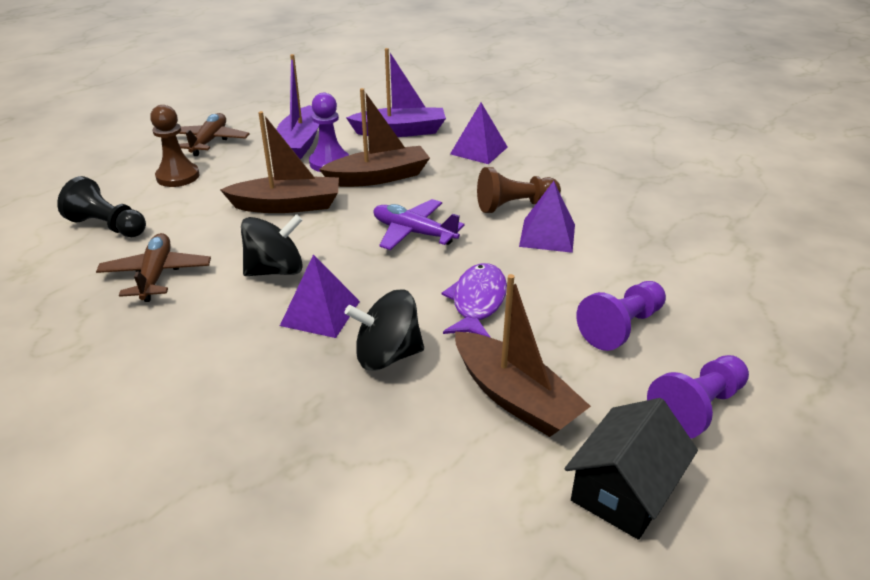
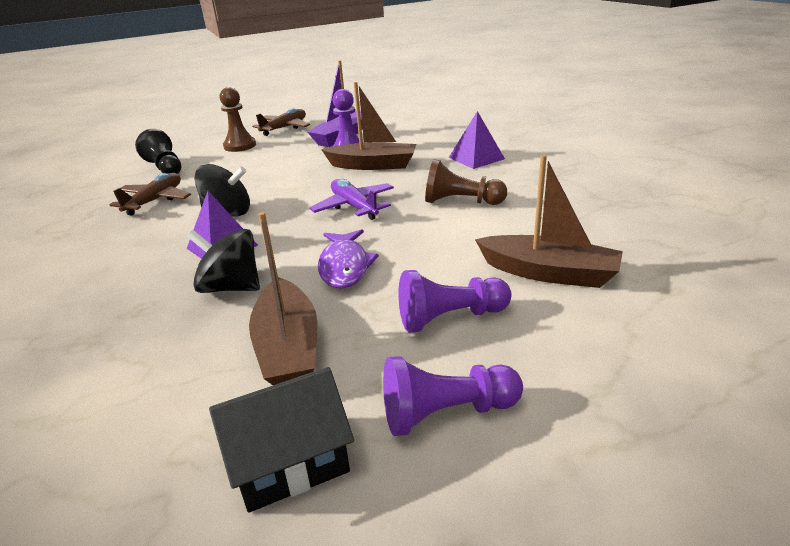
camera: 30 degrees right, 5 degrees down
brown boat [220,111,339,213] -> brown boat moved to [475,154,623,288]
purple boat [346,48,446,137] -> none
purple fish [442,263,507,338] -> purple fish turned 135 degrees clockwise [318,229,379,289]
purple pyramid [519,181,575,253] -> none

